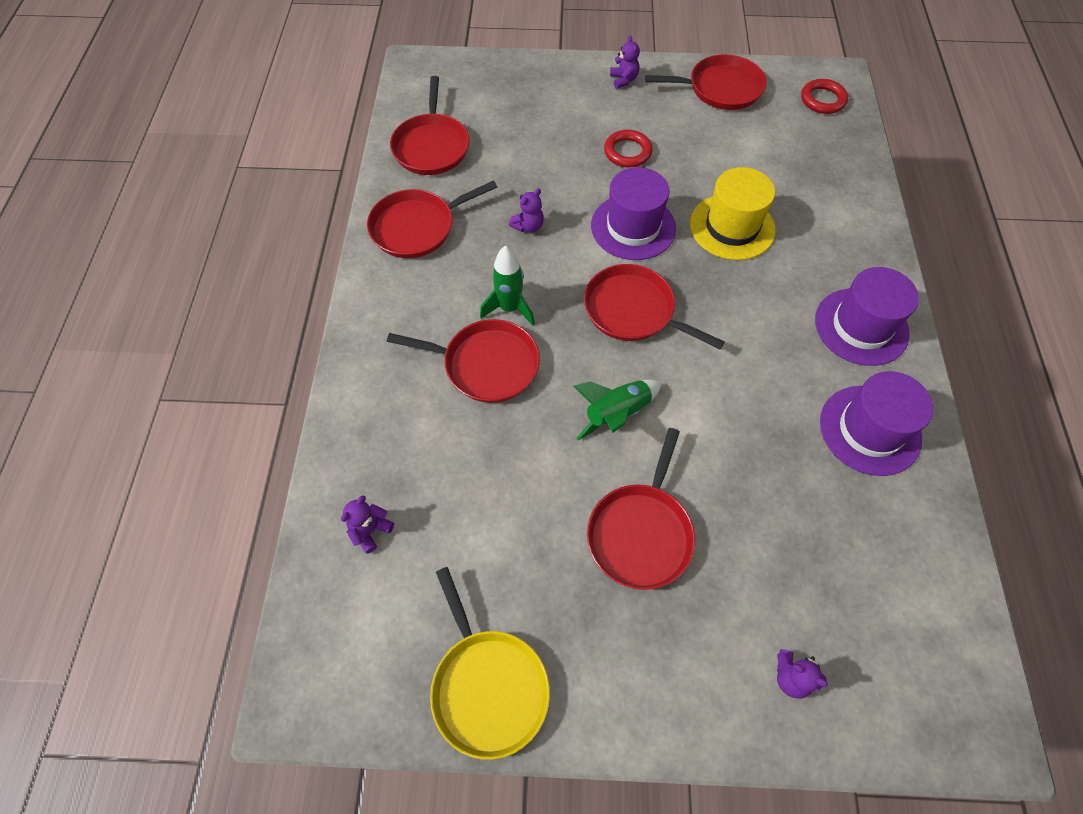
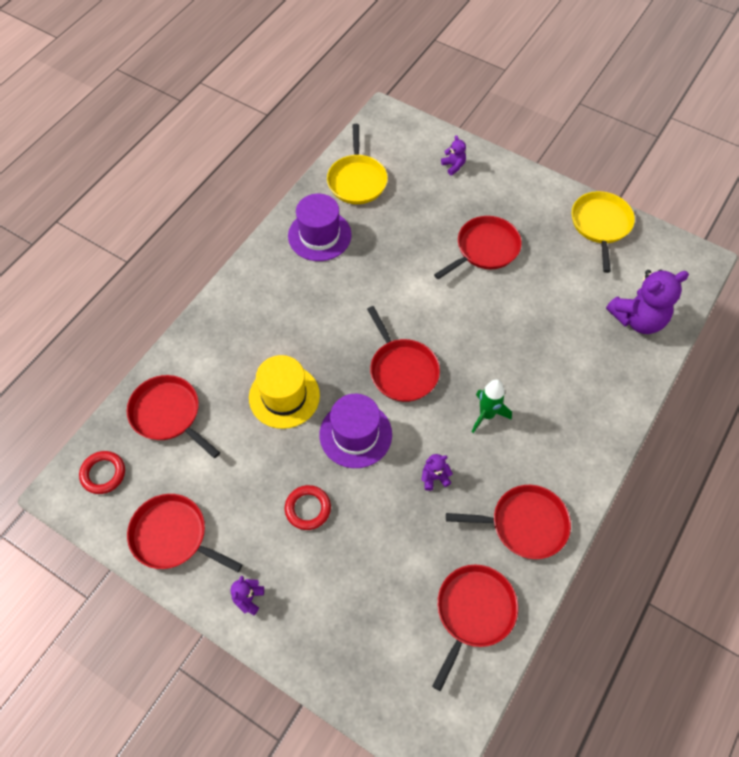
camera: 150 degrees left, 0 degrees up
purple teddy bear [341,495,394,554] -> purple teddy bear [606,269,689,334], size x2.17
red pan [387,319,540,403] -> red pan moved to [127,375,220,458]
green rocket [573,380,662,440] -> none
purple hat [815,267,919,366] -> none
none -> yellow pan [327,124,388,204]

